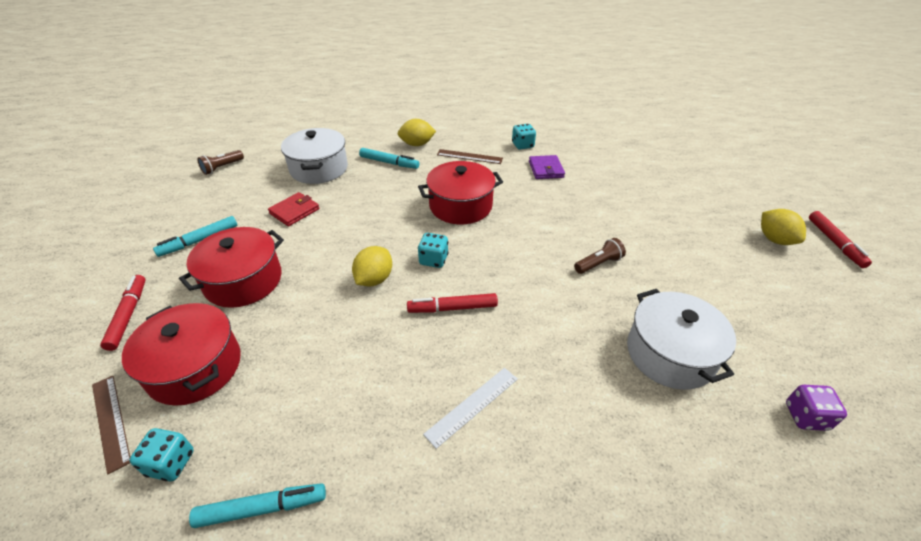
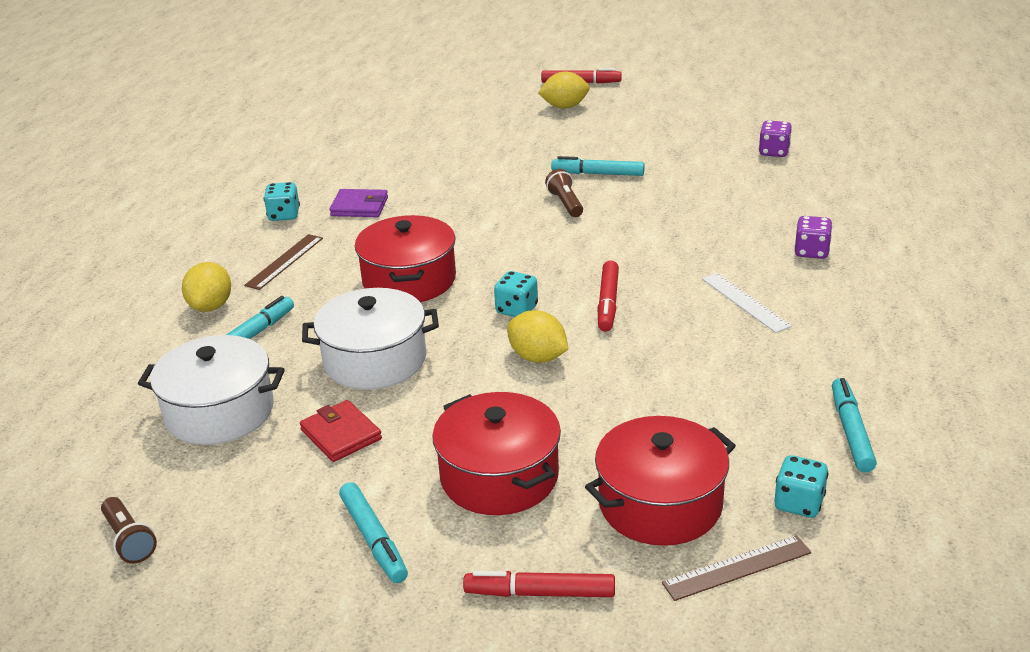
camera: 75 degrees left, 10 degrees down
white pot [627,289,736,390] -> white pot moved to [302,288,439,390]
none -> turquoise marker [551,156,645,176]
none -> purple dice [794,216,833,259]

